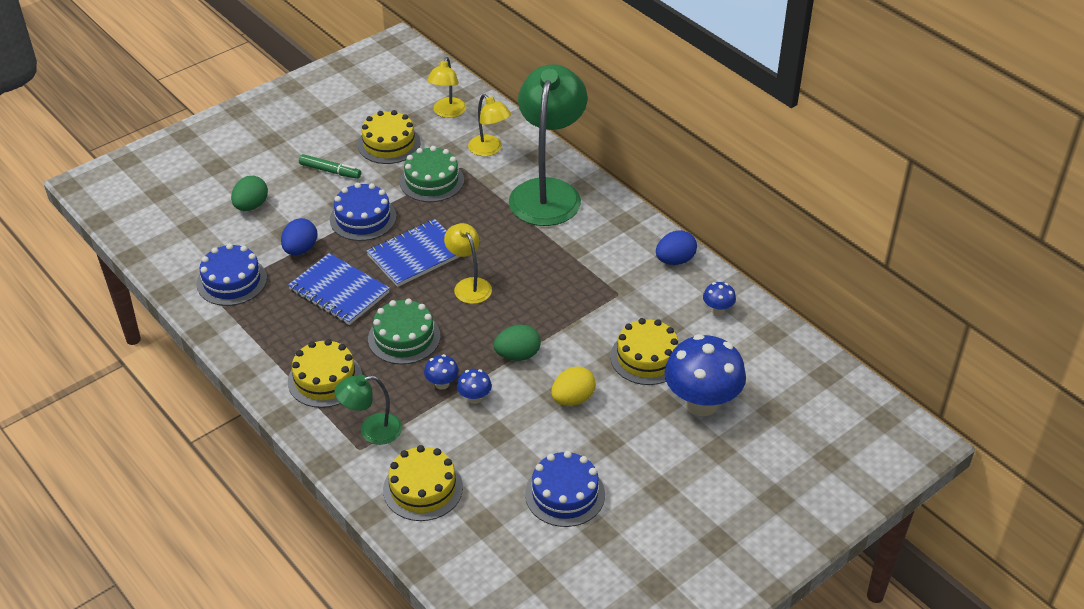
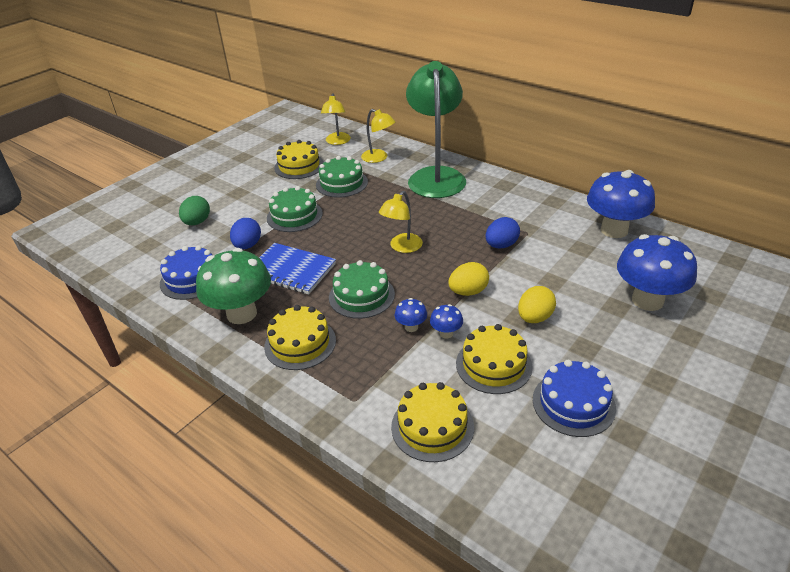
camera: 10 degrees left, 5 degrees down
green marker [299,154,361,179] -> none
blue cake [330,183,396,241] -> green cake [267,186,323,232]
green lamp [334,374,402,445] -> none
blue notebook [366,219,460,287] -> none
yellow lamp [444,223,492,304] -> yellow lamp turned 105 degrees counterclockwise [379,191,423,253]
green egg [494,325,541,361] -> yellow egg [448,262,489,296]
yellow cake [610,318,679,385] -> yellow cake moved to [456,324,532,394]
blue egg [656,230,697,265] -> blue egg moved to [486,217,520,248]
blue mushroom [703,282,736,315] -> blue mushroom [587,170,655,238], size x2.29
none -> green mushroom [196,248,271,324]

